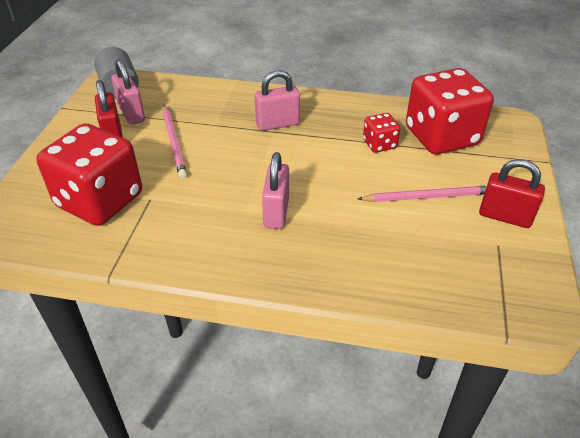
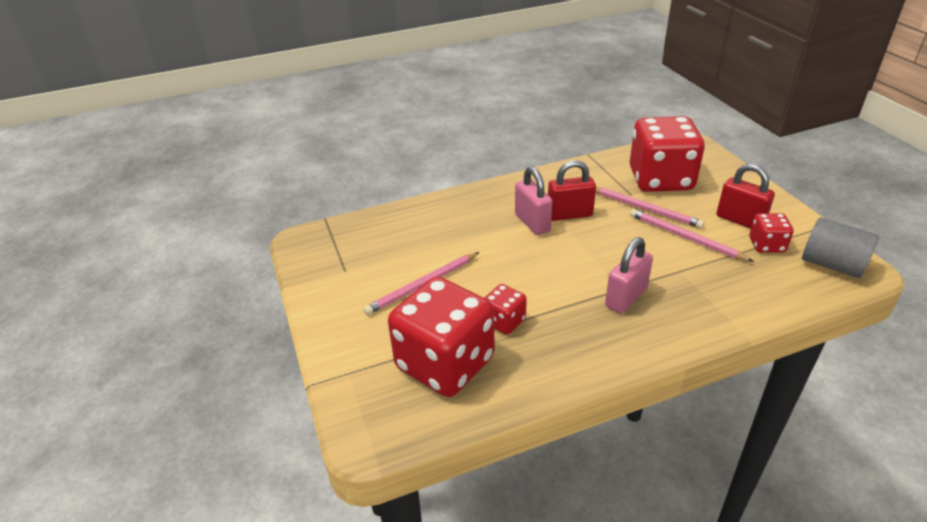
camera: 150 degrees right, 5 degrees down
pink padlock [111,59,145,125] -> red dice [750,213,794,253]
red padlock [479,159,545,228] -> red padlock moved to [548,160,596,221]
none -> pink pencil [596,187,704,228]

